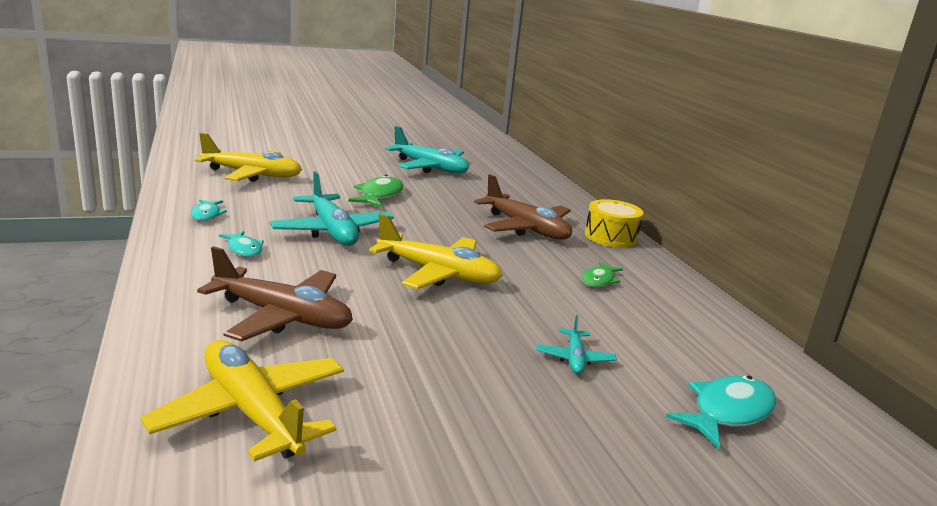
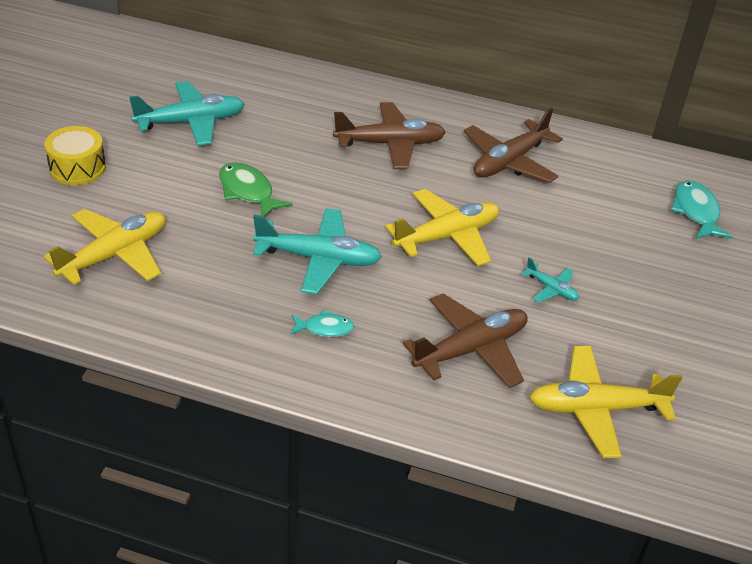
camera: 55 degrees left, 20 degrees up
turquoise fish [190,199,227,221] -> none
turquoise plane [536,315,617,374] -> turquoise plane moved to [521,258,579,302]
green fish [582,262,623,287] -> brown plane [464,108,563,183]
yellow drum [585,199,643,248] -> yellow drum moved to [45,126,106,185]

